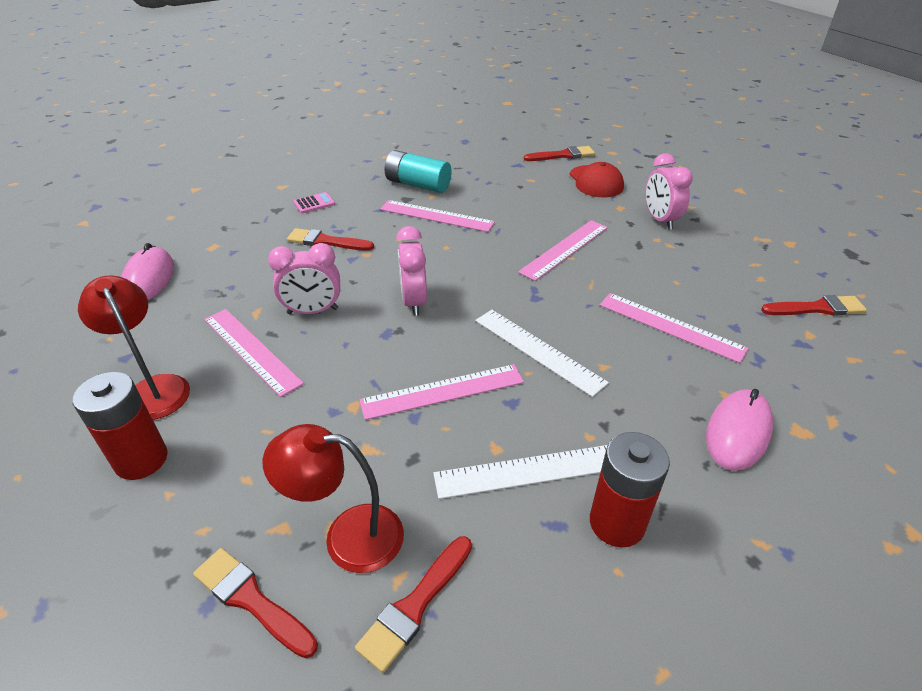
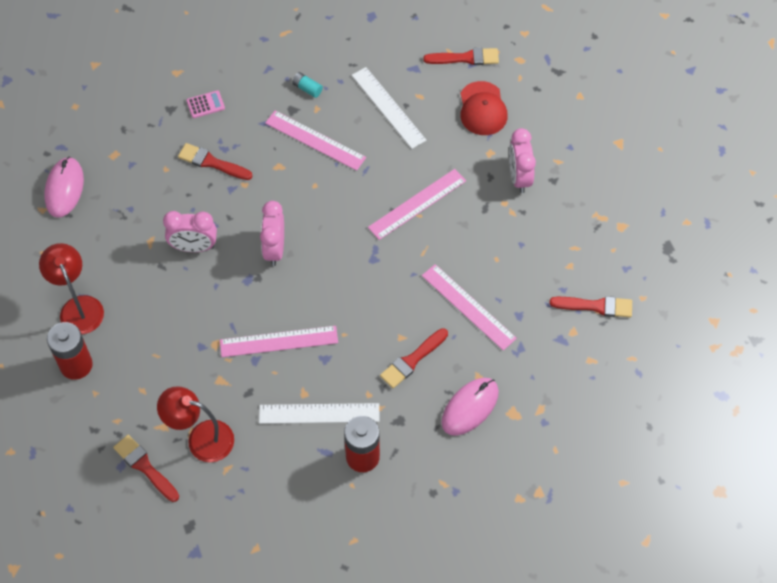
camera: 10 degrees right, 20 degrees up
pink ruler [204,309,304,397] -> none
red brush [355,536,472,673] -> red brush moved to [380,328,448,388]
turquoise battery [385,150,452,193] -> turquoise battery [292,72,323,98], size x0.48
white ruler [475,310,609,397] -> white ruler moved to [352,67,426,149]

